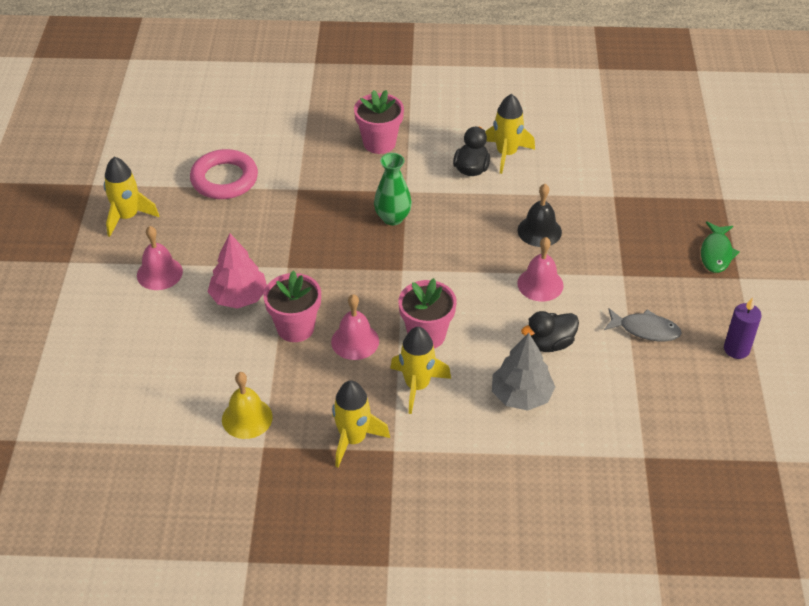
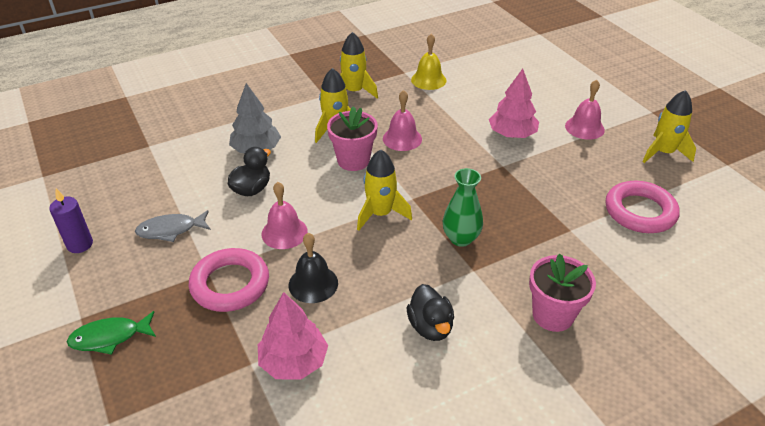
camera: 150 degrees right, 5 degrees down
pink flower pot [263,271,321,342] -> none
yellow rocket [485,94,535,174] -> yellow rocket moved to [357,149,412,231]
green fish [701,221,740,273] -> green fish turned 90 degrees counterclockwise [67,311,156,355]
none -> pink ring [189,248,269,312]
none -> pink tree [258,292,328,380]

